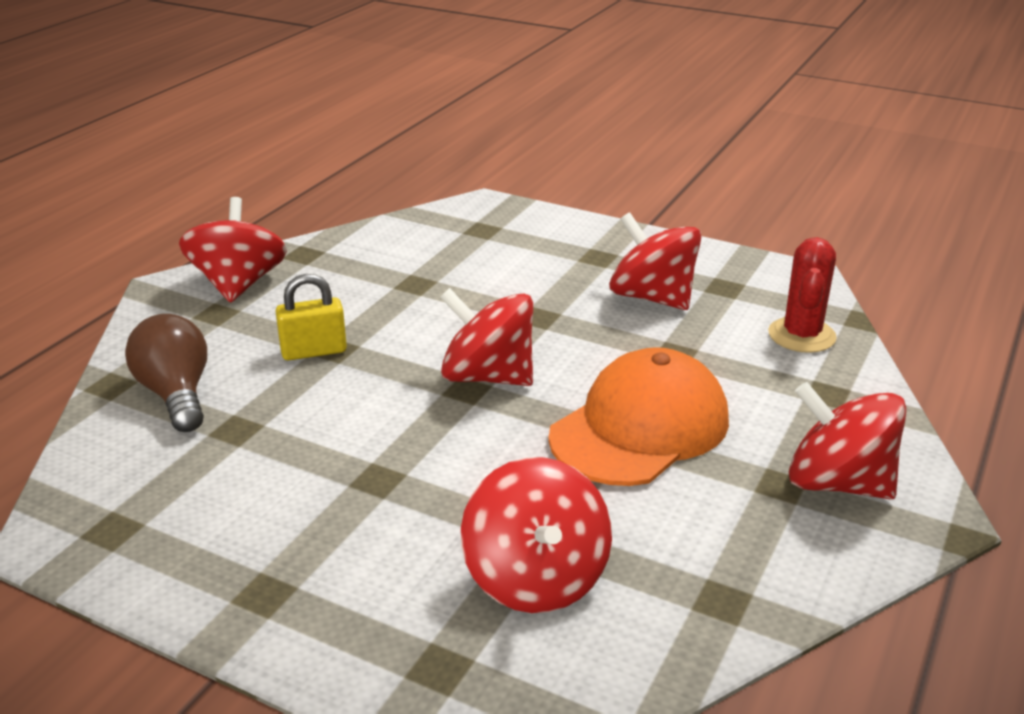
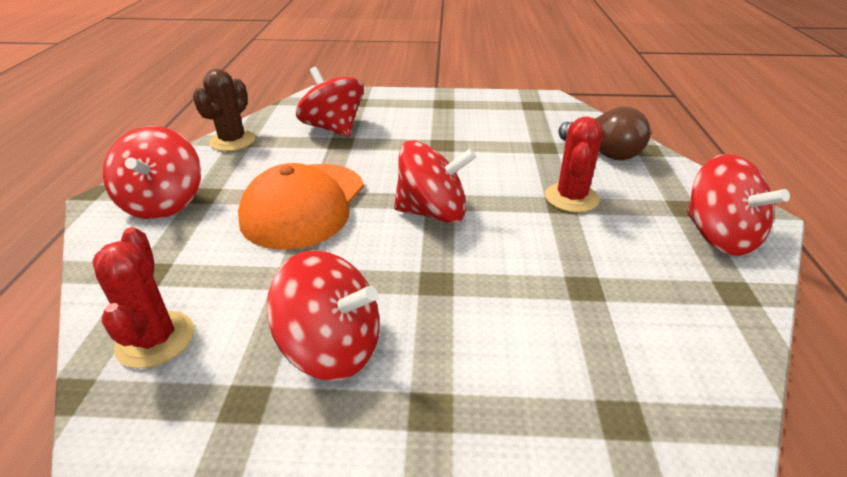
camera: 155 degrees right, 5 degrees up
yellow padlock [275,274,347,360] -> red cactus [545,117,603,213]
red spinning top [789,382,906,499] -> red spinning top turned 75 degrees clockwise [103,126,201,219]
none -> brown cactus [193,69,256,151]

